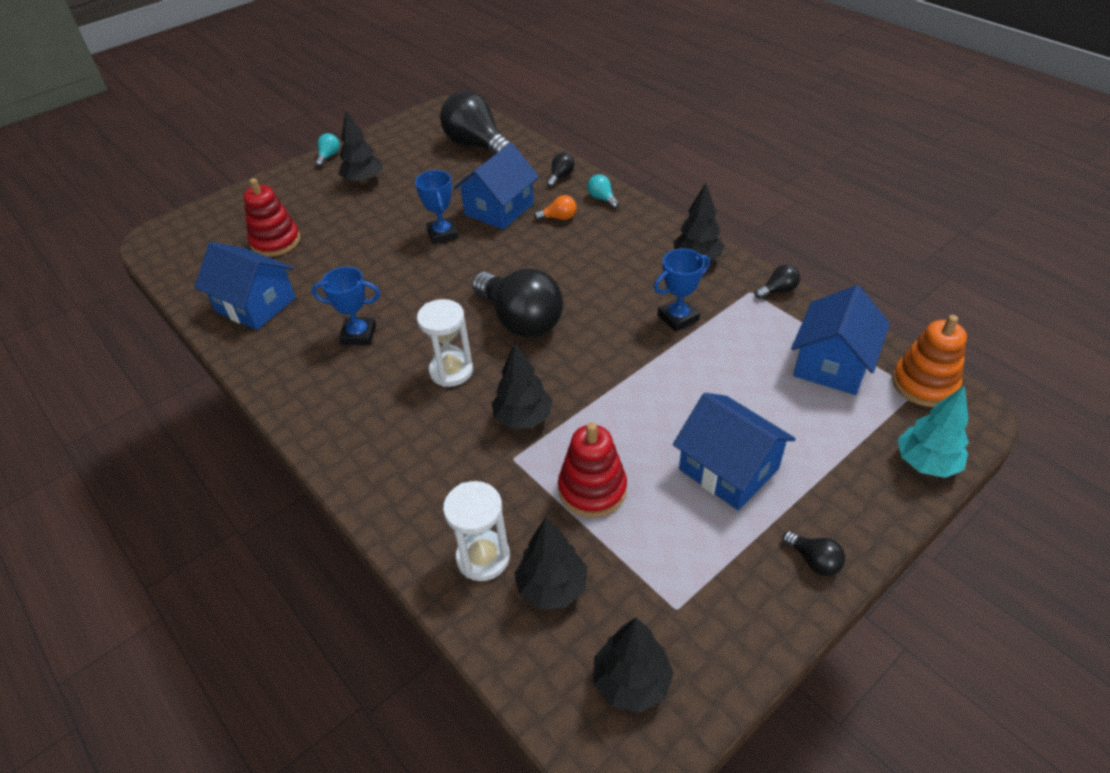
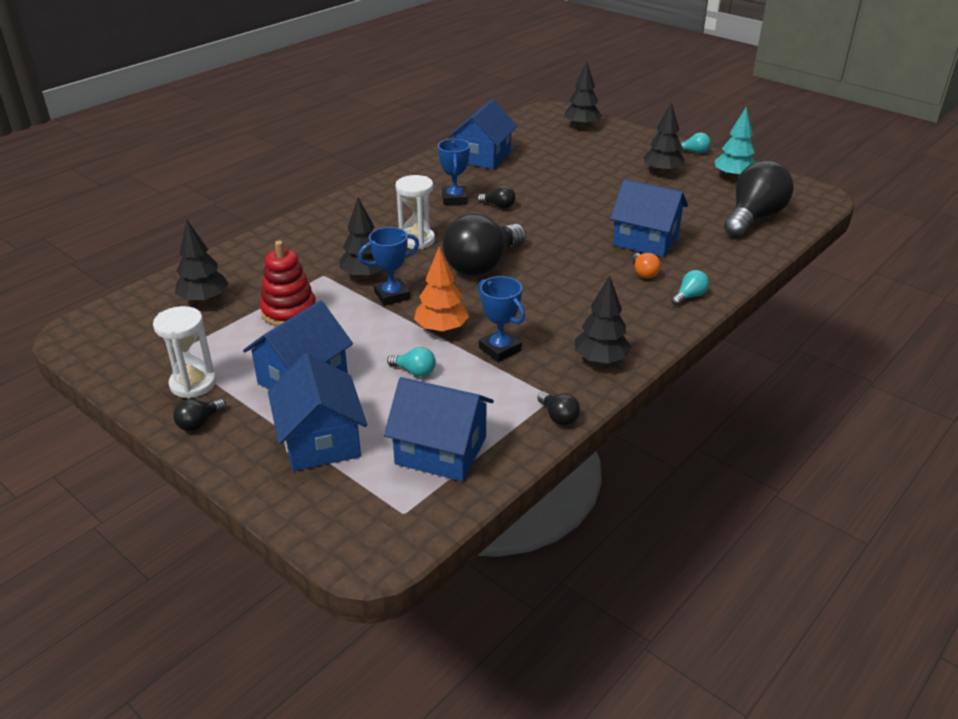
camera: 80 degrees right, 10 degrees down
red stacking toy [243,178,300,257] -> none
blue trophy [415,170,458,244] -> blue trophy moved to [358,227,419,306]
white hourglass [443,481,510,581] -> white hourglass moved to [153,306,216,399]
black light bulb [546,153,575,187] -> black light bulb moved to [477,185,515,209]
black tree [593,618,674,713] -> black tree moved to [565,61,602,128]
orange stacking toy [892,315,967,407] -> none
turquoise tree [898,385,969,478] -> turquoise tree moved to [715,107,755,180]
none -> blue house [268,353,367,471]
none -> turquoise light bulb [387,347,436,377]
none -> orange tree [414,247,469,333]

